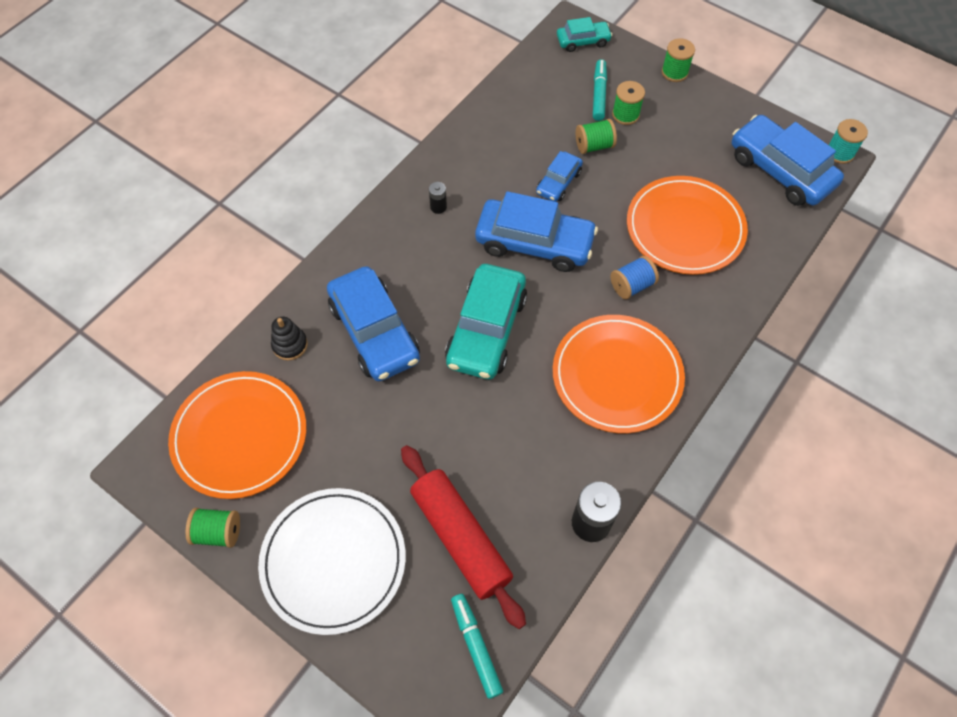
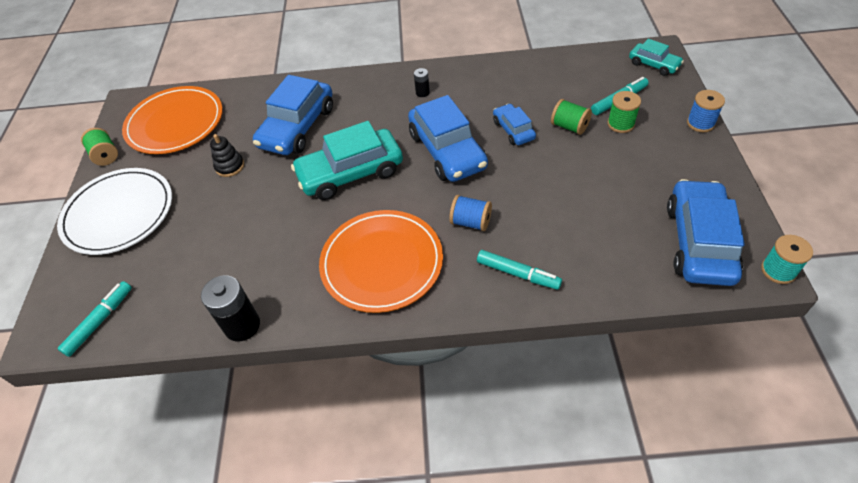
camera: 55 degrees right, 10 degrees down
black stacking toy [271,317,308,361] -> black stacking toy moved to [210,134,244,177]
red rolling pin [401,445,526,629] -> none
blue car [536,151,583,202] -> blue car turned 75 degrees clockwise [493,104,536,145]
orange plate [627,176,748,275] -> none
green spool [662,38,695,82] -> blue spool [687,90,725,132]
none -> turquoise marker [477,250,562,290]

